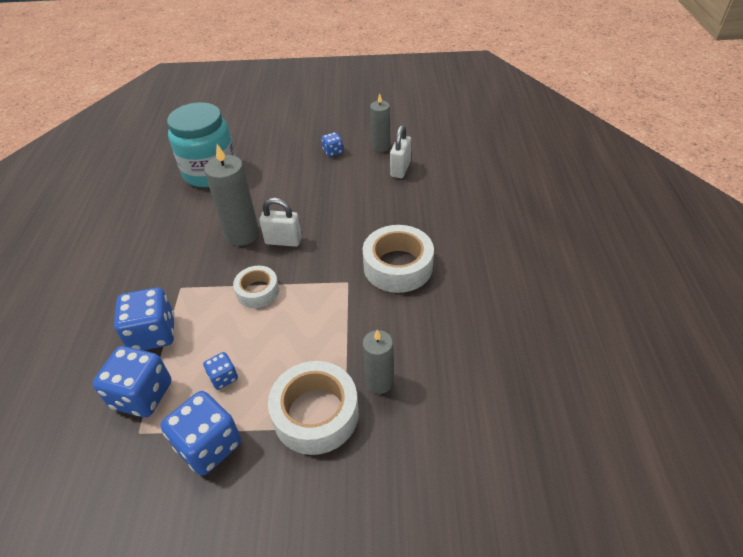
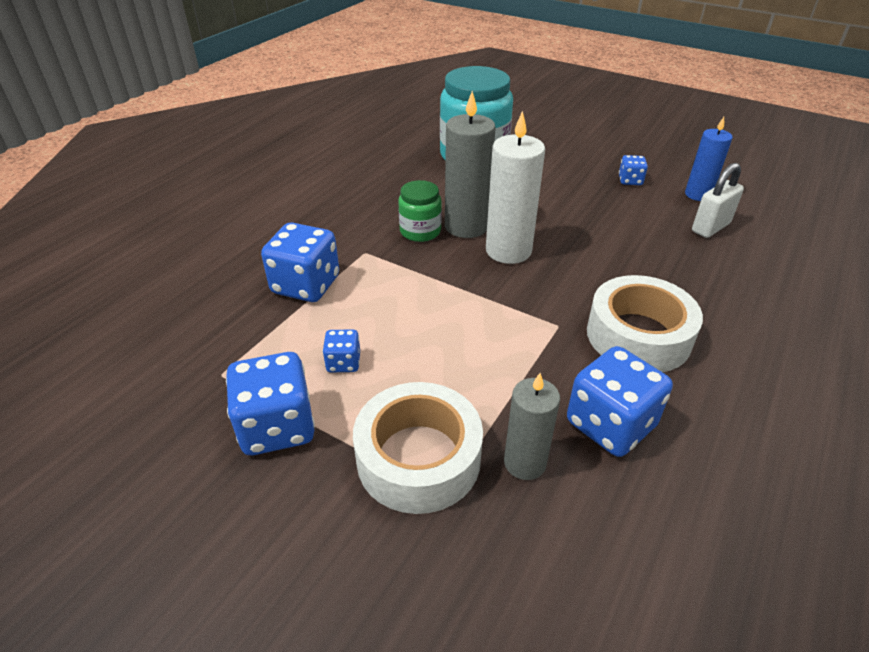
camera: 30 degrees right, 5 degrees down
blue dice [92,346,172,418] -> blue dice moved to [567,346,673,457]
white tape [233,266,279,308] -> none
white padlock [259,198,302,247] -> white candle [486,111,545,264]
grey candle [370,94,390,152] -> blue candle [685,117,733,201]
none -> green jar [398,180,442,242]

